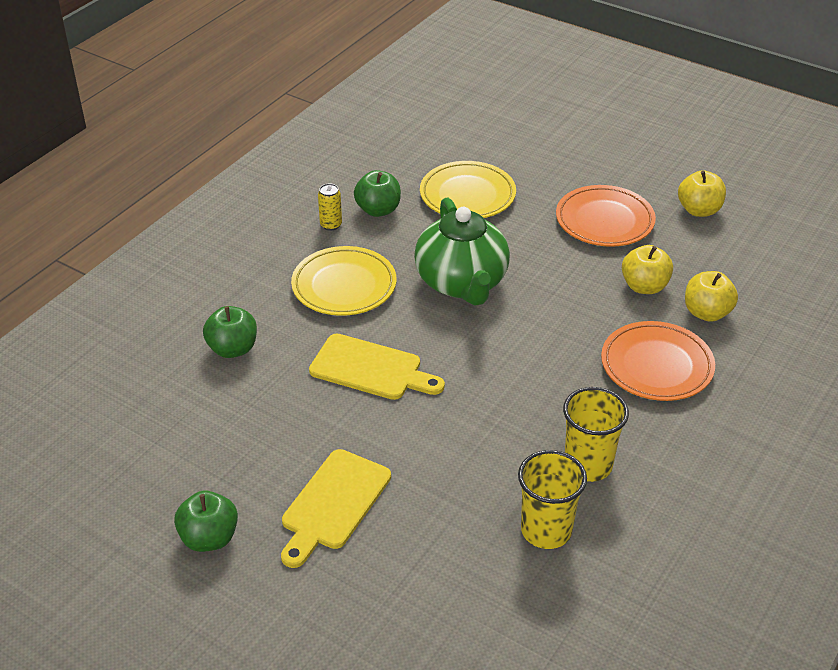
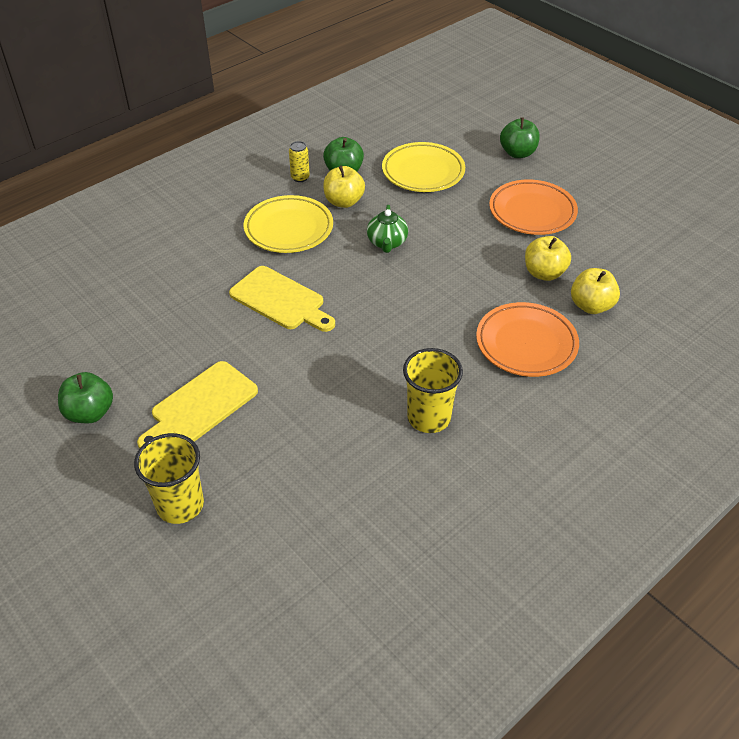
camera: 15 degrees right, 5 degrees up
green apple [203,306,257,358] -> green apple moved to [500,117,540,158]
green teapot [414,198,510,306] -> green teapot [367,205,408,253], size x0.51
yellow cup [518,450,587,549] -> yellow cup moved to [134,433,204,524]
yellow apple [678,170,726,217] -> yellow apple moved to [323,166,365,208]

